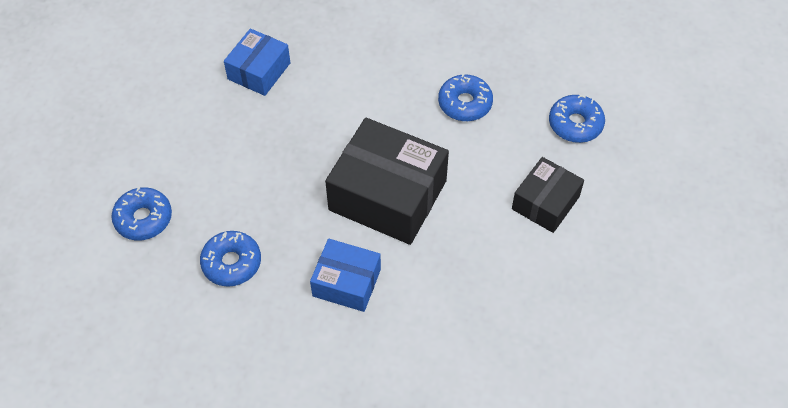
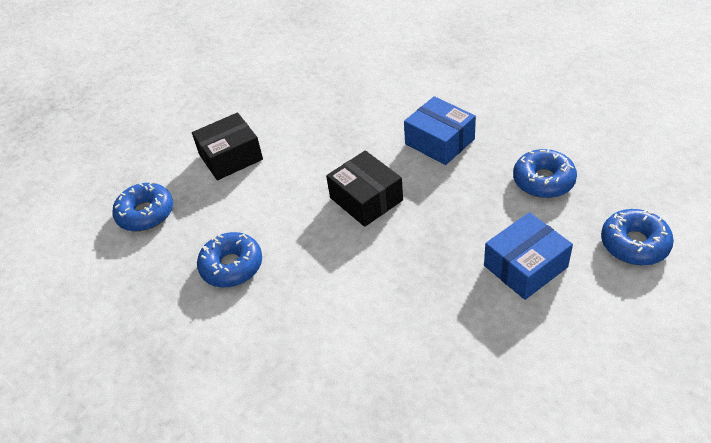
camera: 150 degrees left, 10 degrees down
blue box [224,29,290,96] -> blue box moved to [484,212,573,300]
black box [325,118,449,245] -> black box [326,150,403,227], size x0.57

